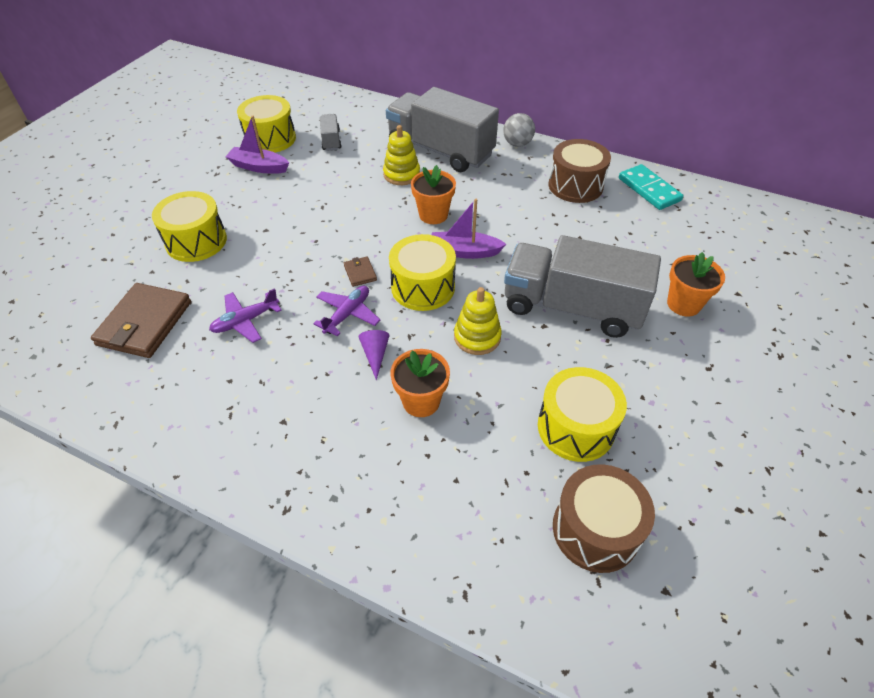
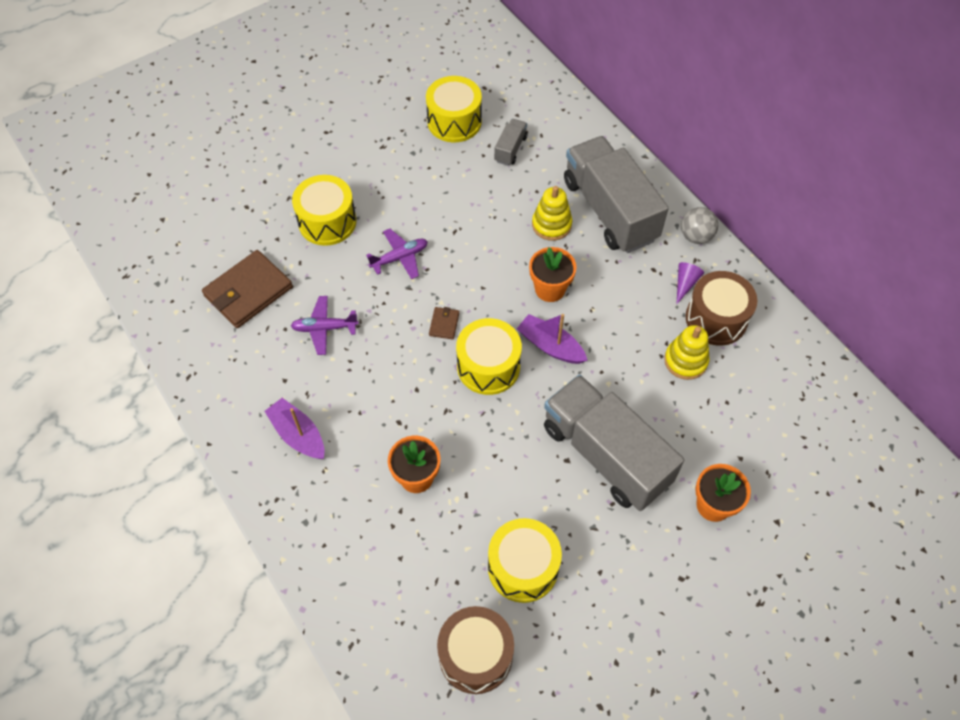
camera: 30 degrees right, 10 degrees up
purple boat [225,116,289,174] -> purple boat moved to [264,398,324,459]
purple plane [313,286,380,336] -> purple plane moved to [366,229,428,279]
purple cone [358,330,390,380] -> purple cone moved to [676,262,704,305]
yellow stacking toy [454,287,502,355] -> yellow stacking toy moved to [664,325,709,380]
turquoise domino [619,164,684,210] -> none

